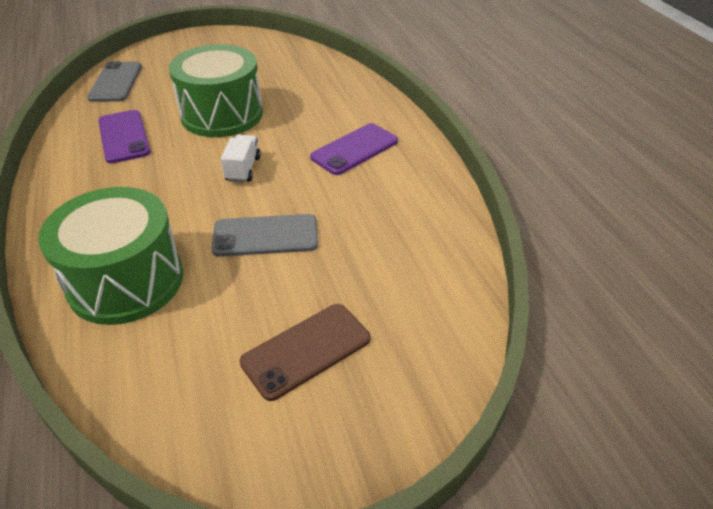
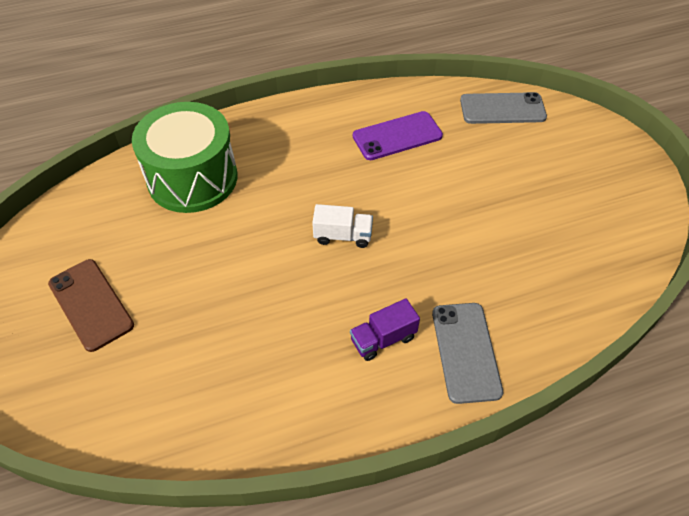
camera: 90 degrees right, 10 degrees up
green drum [169,44,263,137] -> none
grey phone [212,214,318,257] -> grey phone moved to [432,303,503,404]
purple phone [310,123,398,175] -> purple truck [350,298,420,361]

